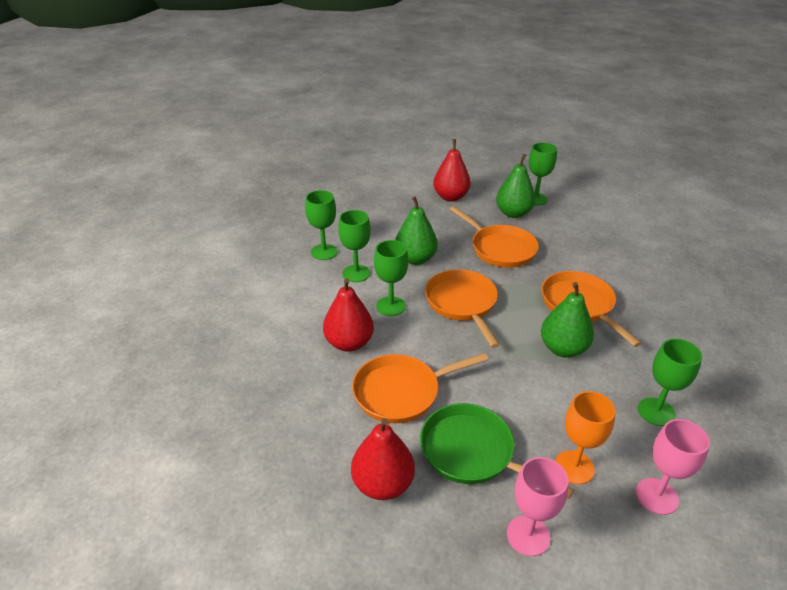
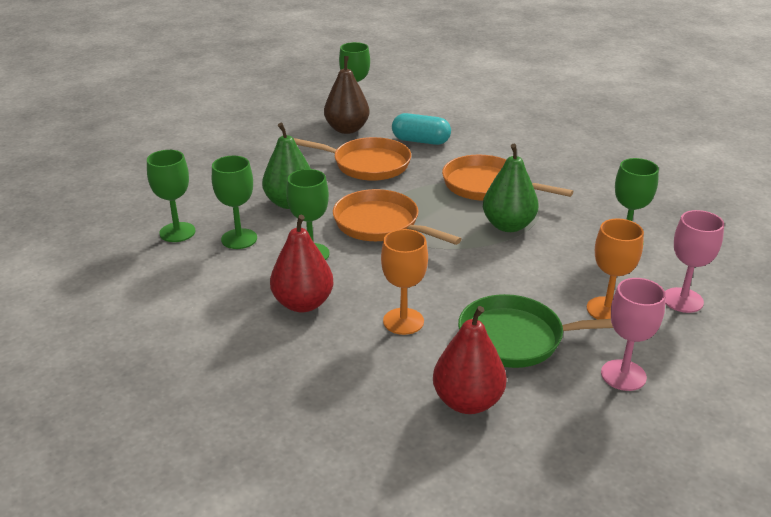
camera: 35 degrees left, 5 degrees down
orange pan [352,353,489,423] -> orange goblet [381,229,428,335]
red pear [433,139,471,201] -> none
green pear [496,154,536,218] -> brown pear [324,56,370,134]
none -> turquoise capsule [392,113,451,145]

